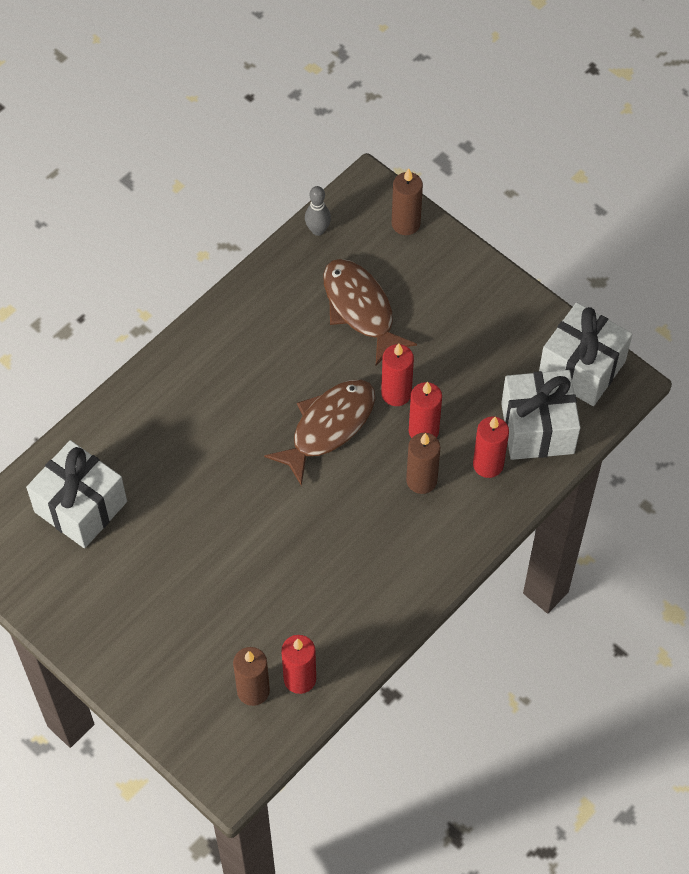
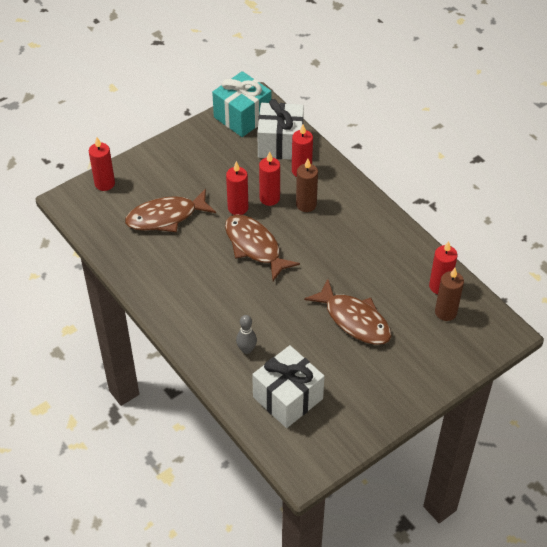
camera: 80 degrees left, 10 degrees down
grey bowling pin [305,186,331,236] -> grey bowling pin moved to [236,315,257,354]
brown candle [392,168,423,235] -> red candle [89,137,115,191]
white gift [539,302,633,406] -> turquoise gift [212,71,271,137]
none -> brown fish [304,279,392,345]

